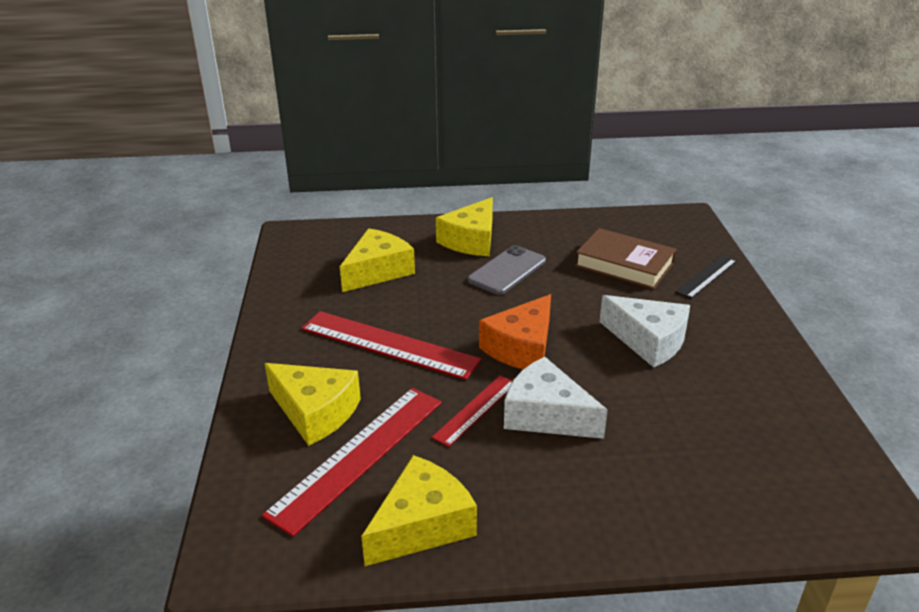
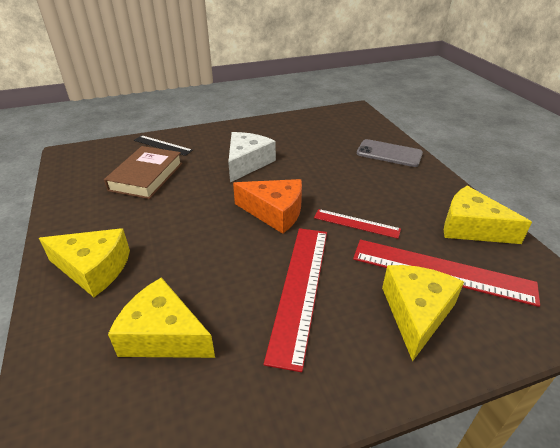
camera: 105 degrees left, 5 degrees up
grey phone [468,245,546,295] -> grey phone moved to [357,139,423,167]
white cheese [504,357,608,439] -> none

